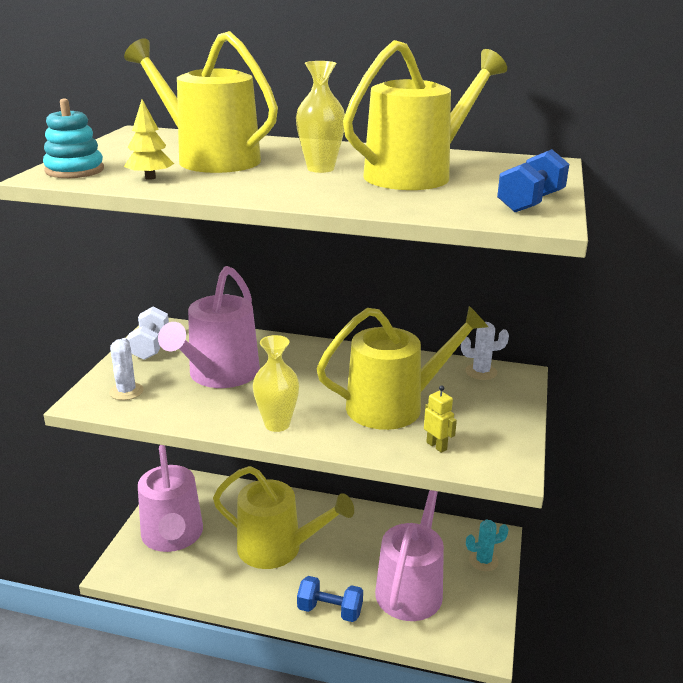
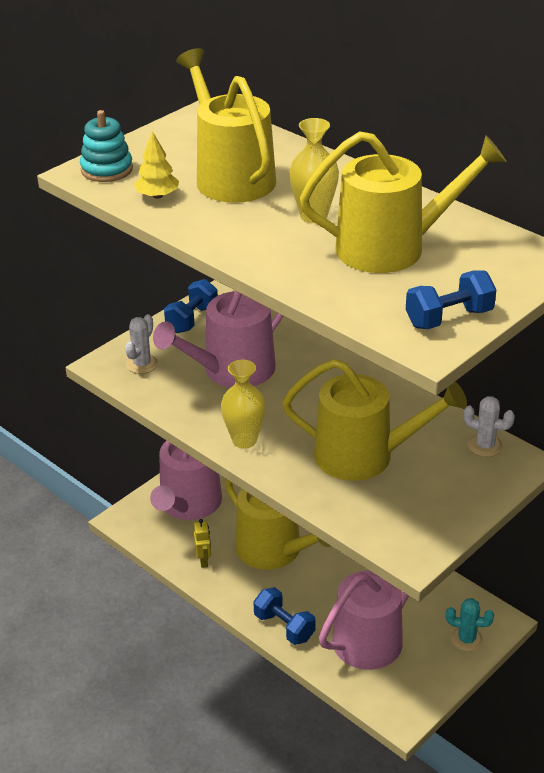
camera: 30 degrees right, 10 degrees up
white dumbbell [127,306,169,360] -> blue dumbbell [164,279,218,333]
yellow robot [424,385,457,453] -> yellow robot moved to [194,519,211,568]

